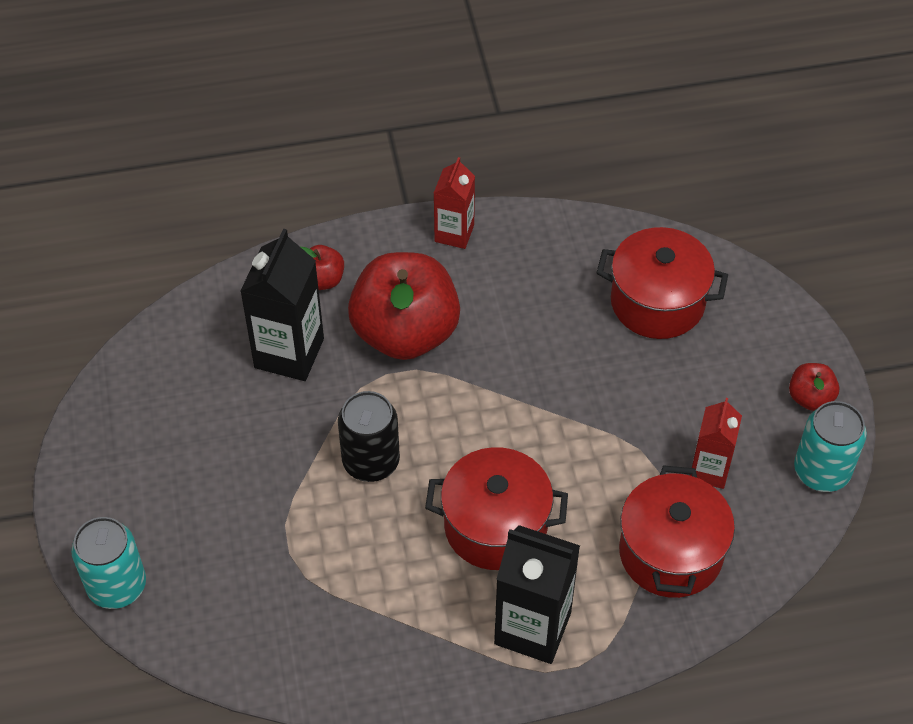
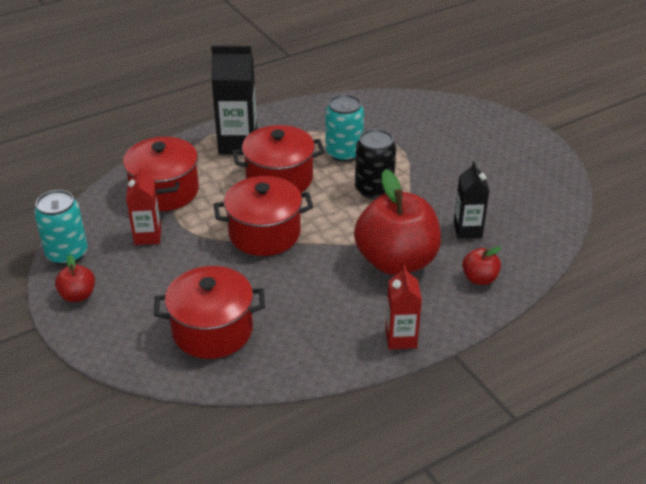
camera: 160 degrees right, 15 degrees down
turquoise can [71,517,146,609] -> turquoise can moved to [326,94,364,162]
black carton [240,229,324,381] -> black carton [454,161,489,239], size x0.62
none -> red pot [213,176,313,256]

